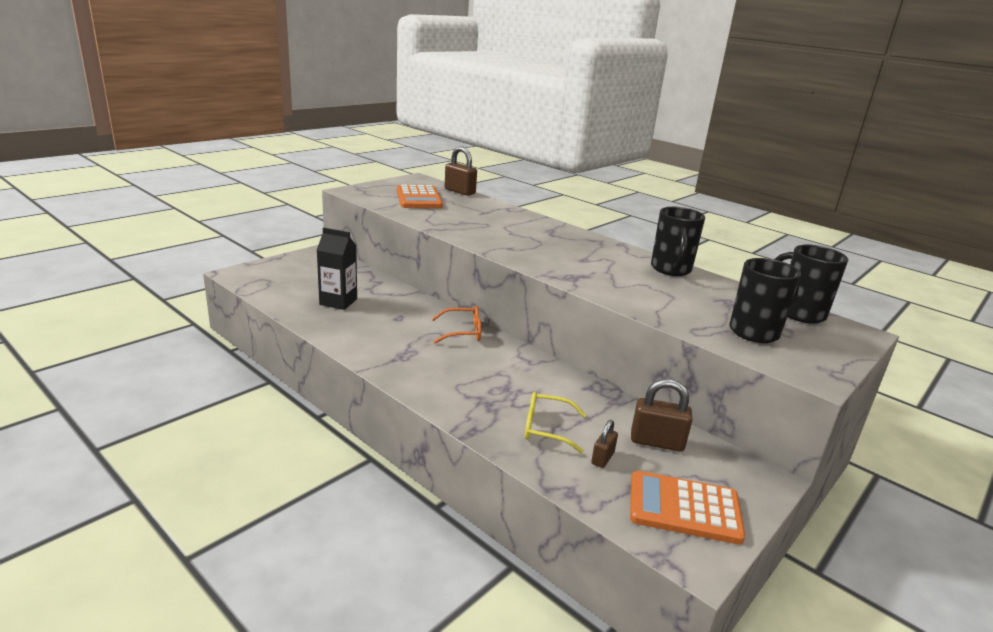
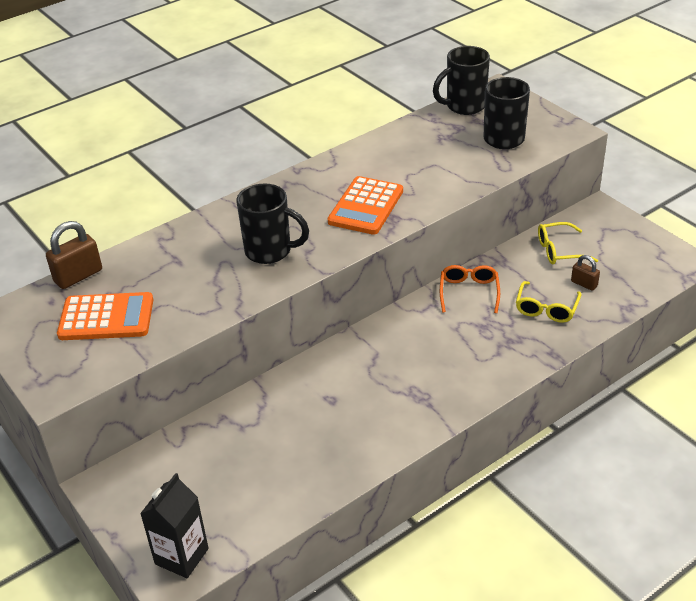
camera: 75 degrees left, 15 degrees up
black carton [317,227,357,310] -> black carton moved to [140,473,209,578]
orange glasses [432,306,481,344] -> orange glasses moved to [440,265,500,313]
orange calculator [630,471,745,544] -> orange calculator moved to [328,176,403,235]
brown padlock [631,379,693,452] -> yellow glasses [538,222,598,264]
black mug [651,207,705,276] -> black mug moved to [236,183,309,264]

